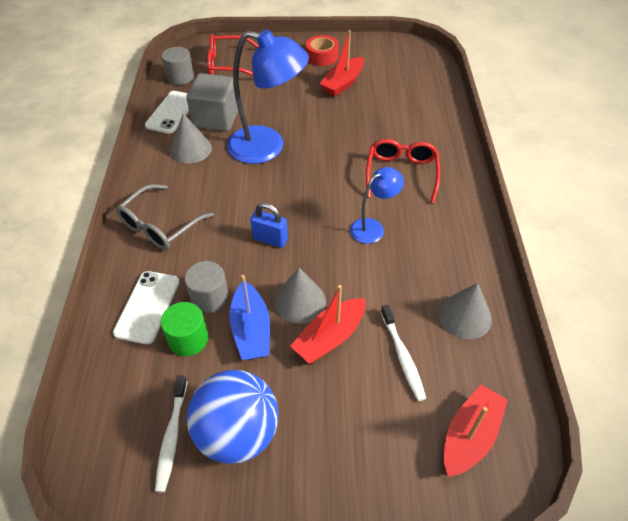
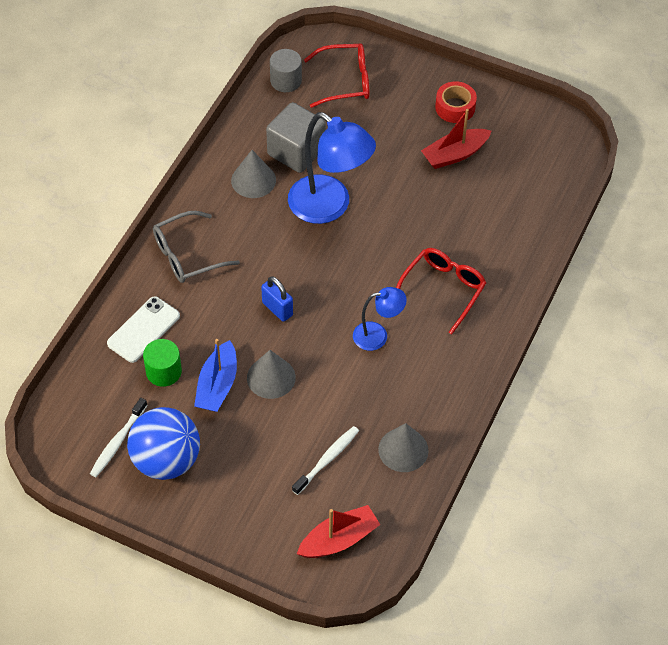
camera: 25 degrees right, 5 degrees up
white phone [145,91,189,134] -> none
grey cylinder [185,261,229,313] -> none
red glasses [207,34,259,76] -> red glasses turned 150 degrees clockwise [304,43,369,108]
red boat [290,285,365,364] -> none
white toothbrush [381,305,426,401] -> white toothbrush turned 150 degrees counterclockwise [292,426,359,495]

